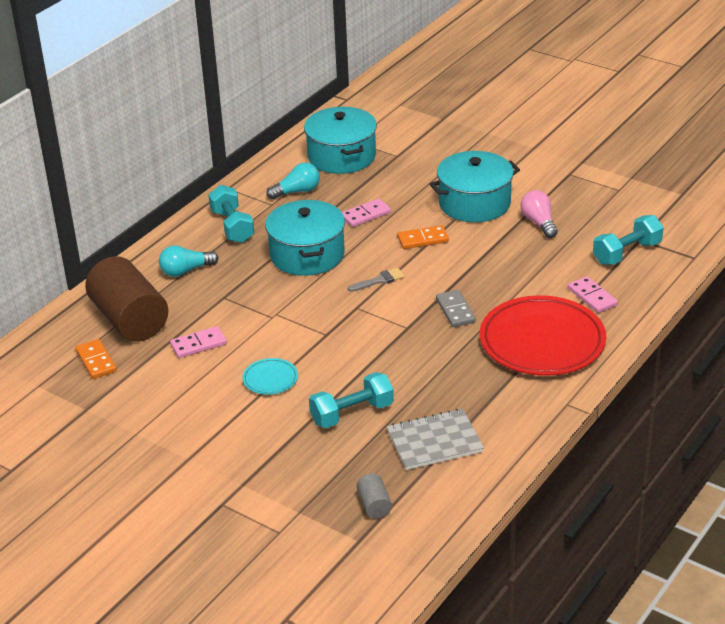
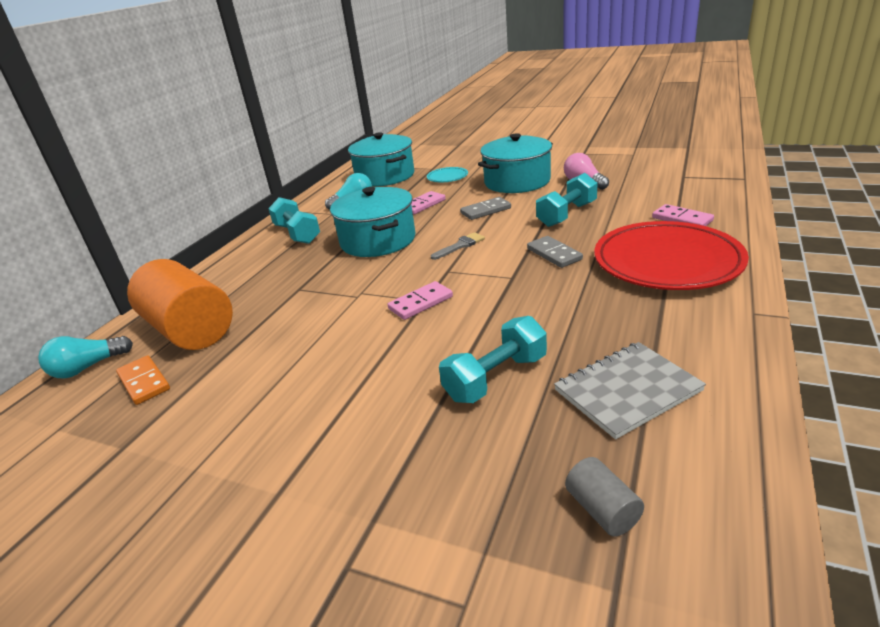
camera: 10 degrees left, 5 degrees down
brown cylinder [85,256,168,342] -> orange cylinder [127,259,233,350]
turquoise light bulb [159,245,219,277] -> turquoise light bulb moved to [38,336,133,379]
pink domino [170,326,227,358] -> pink domino moved to [388,281,453,320]
turquoise plate [242,358,298,395] -> turquoise plate moved to [427,167,468,182]
orange domino [397,225,449,249] -> grey domino [460,197,511,220]
turquoise dumbbell [593,215,664,265] -> turquoise dumbbell moved to [536,173,597,227]

